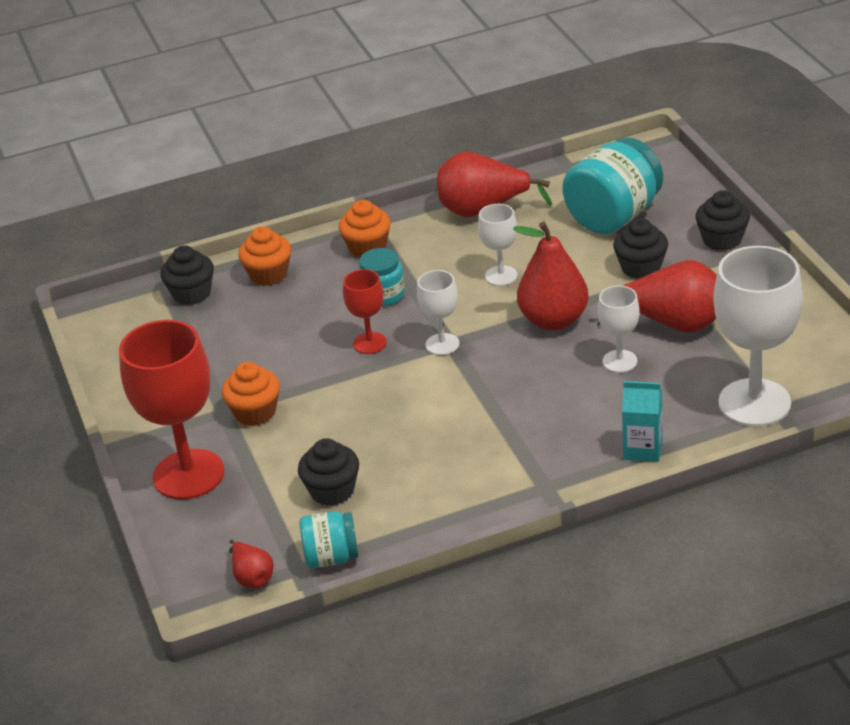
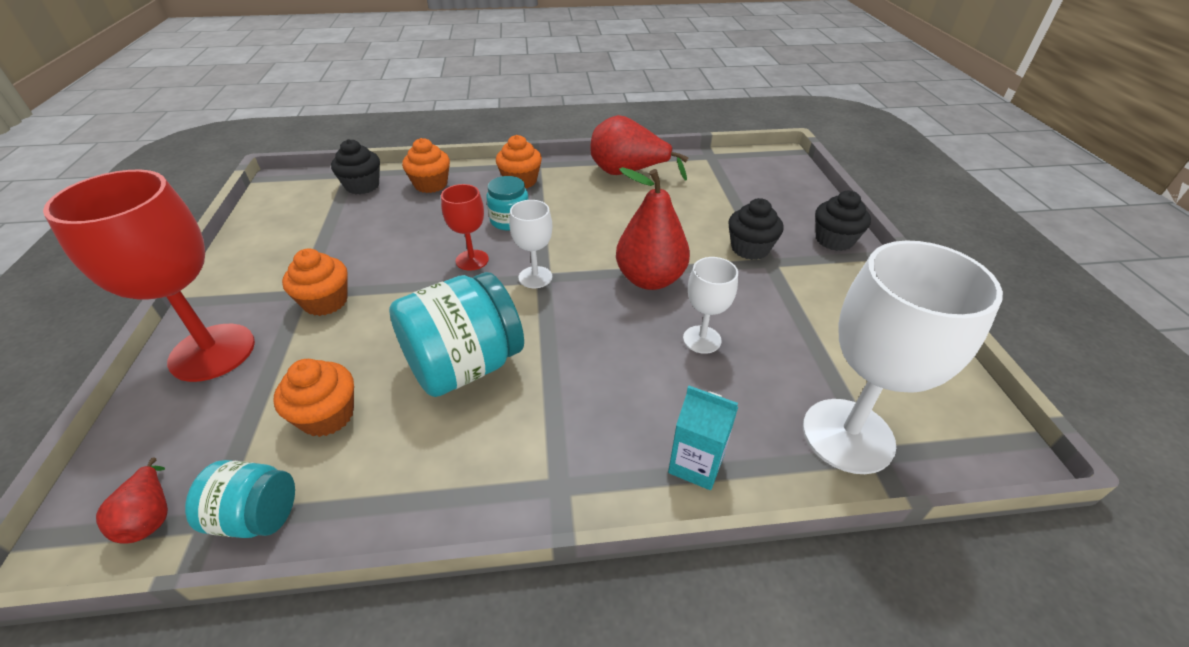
camera: 10 degrees right, 5 degrees up
black cupcake [298,438,359,506] -> orange cupcake [274,359,354,437]
white goblet [478,204,518,286] -> none
turquoise jar [562,137,663,234] -> turquoise jar moved to [389,272,524,397]
red pear [597,260,717,333] -> none

